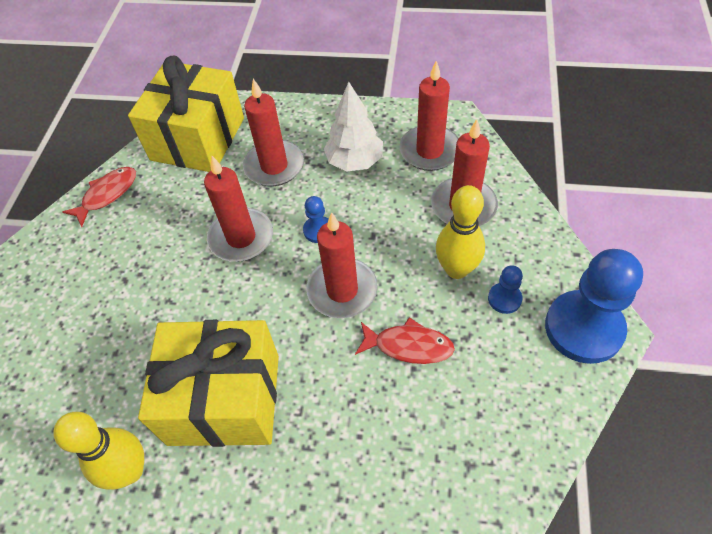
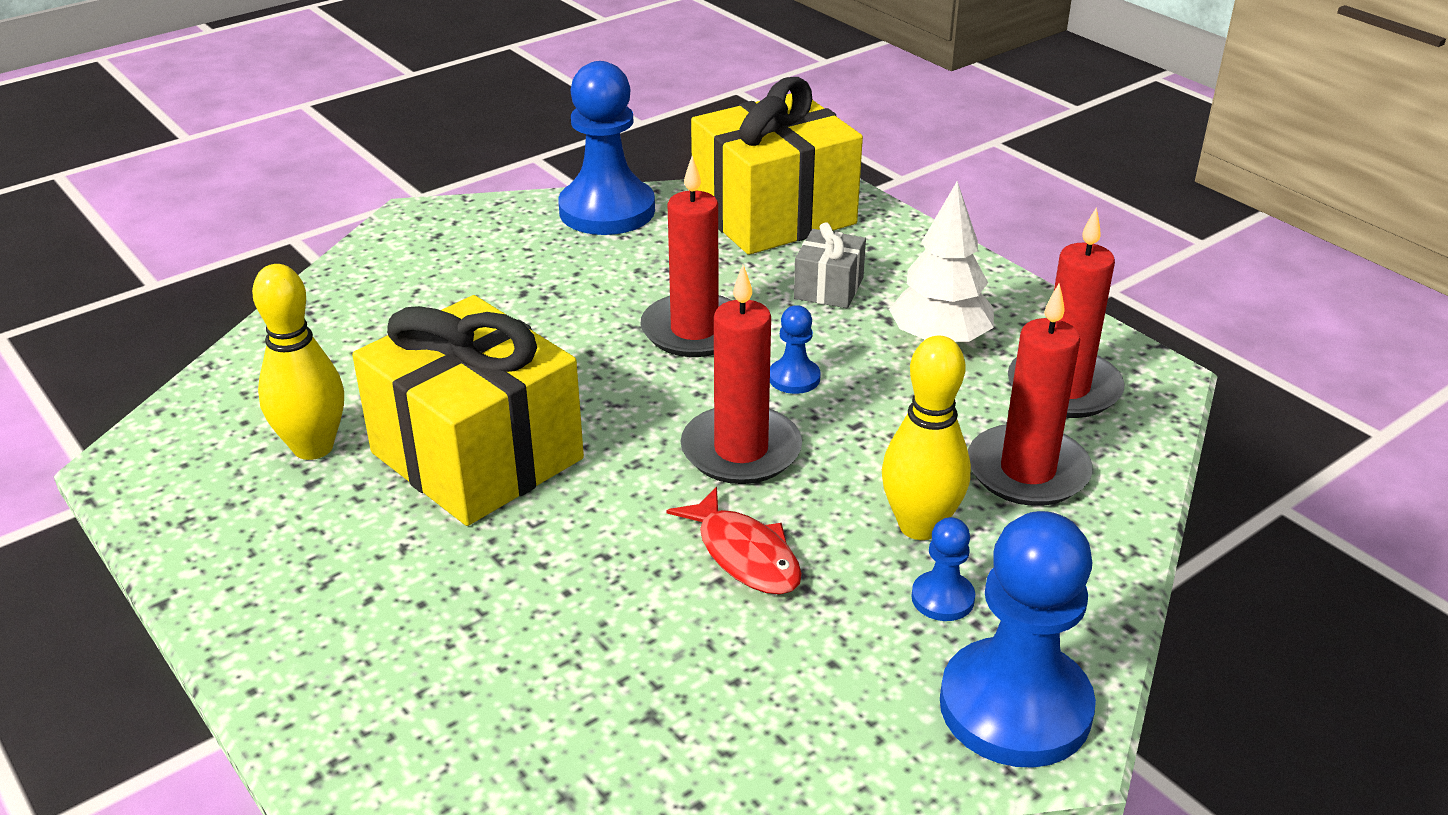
camera: 40 degrees right, 20 degrees down
red fish [62,167,136,227] -> blue pawn [558,61,655,235]
red candle [243,79,304,186] -> grey gift [794,222,866,308]

